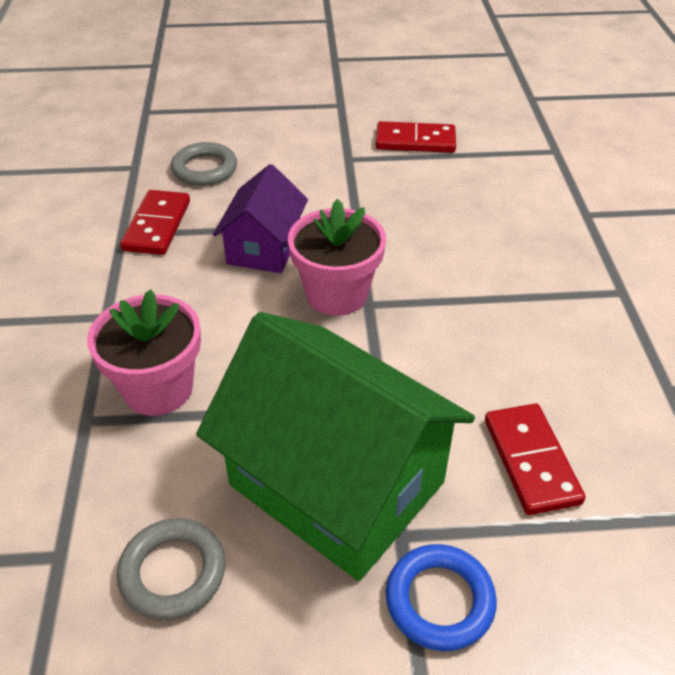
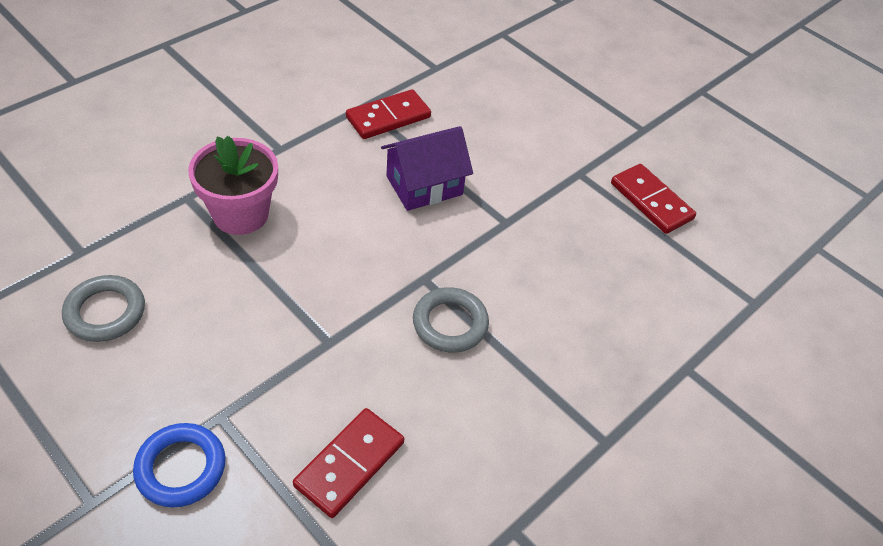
camera: 45 degrees right, 5 degrees up
grey ring [171,142,237,186] -> grey ring moved to [413,287,489,353]
green house [196,312,475,581] -> none
pink flower pot [288,199,386,316] -> none

